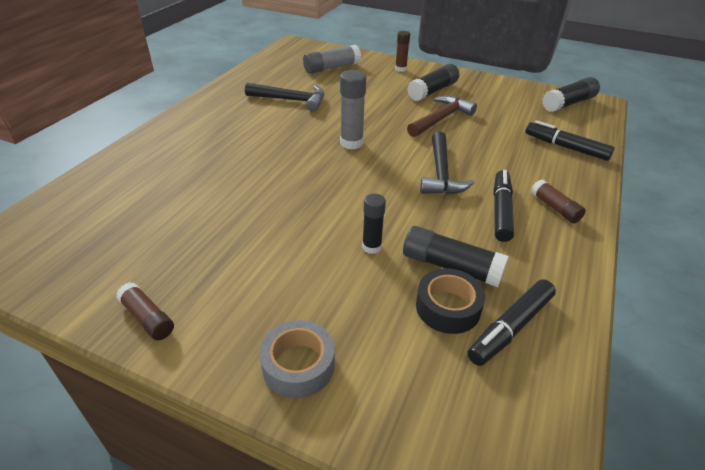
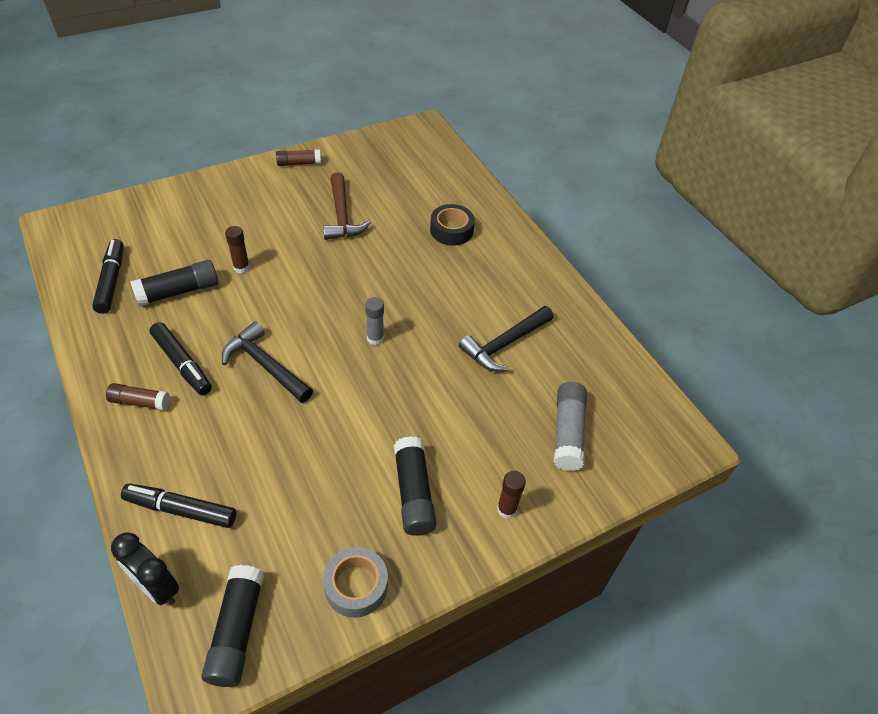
camera: 125 degrees right, 10 degrees up
grey tape [259,320,335,398] -> grey tape moved to [323,547,388,618]
grey glue stick [340,70,366,150] -> grey glue stick [365,297,384,345], size x0.65
black glue stick [362,194,386,254] -> brown glue stick [225,226,250,274]
brown hammer [407,96,477,137] -> brown hammer moved to [323,172,371,240]
black tape [416,268,485,334] -> black tape moved to [430,204,475,246]
black marker [526,120,615,161] -> black marker turned 150 degrees counterclockwise [121,484,236,528]
none -> black clock [111,532,179,605]

